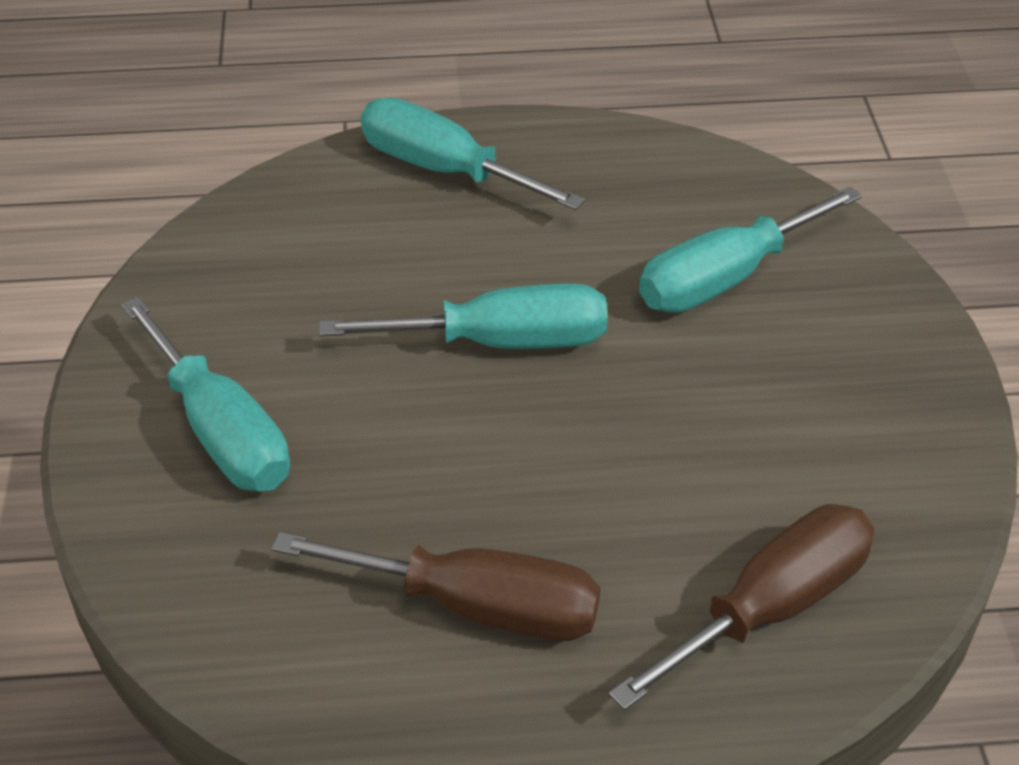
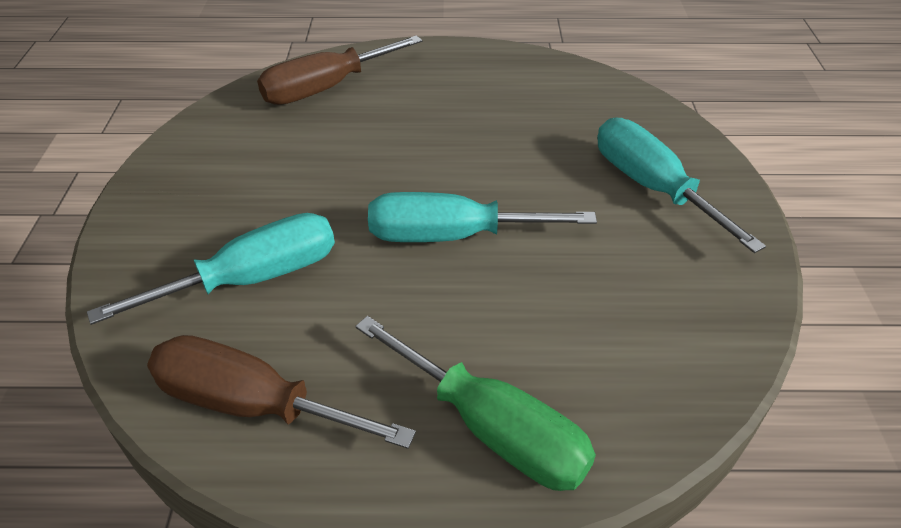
camera: 175 degrees left, 0 degrees up
brown screwdriver [272,532,600,641] -> brown screwdriver moved to [147,335,416,449]
turquoise screwdriver [361,98,585,210] -> green screwdriver [355,316,596,491]

